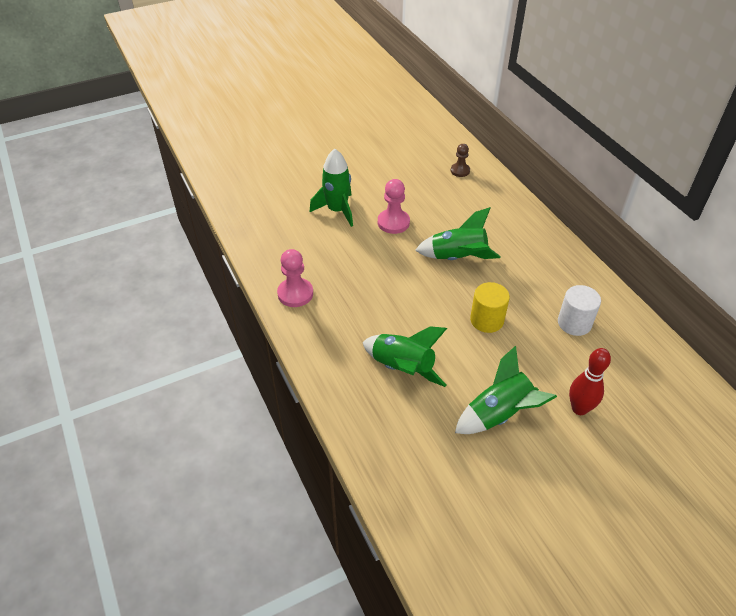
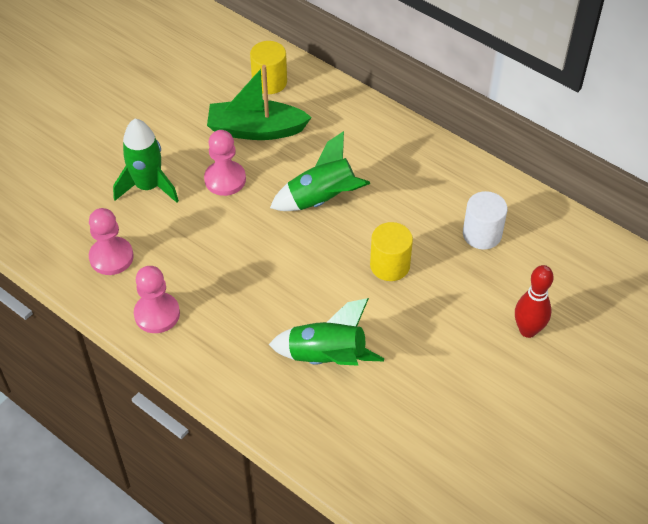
camera: 25 degrees left, 5 degrees up
brown pawn [451,144,470,177] -> yellow cylinder [250,41,287,94]
green rocket [455,346,557,434] -> none
none -> pink pawn [89,208,134,275]
none -> green boat [207,65,312,140]

